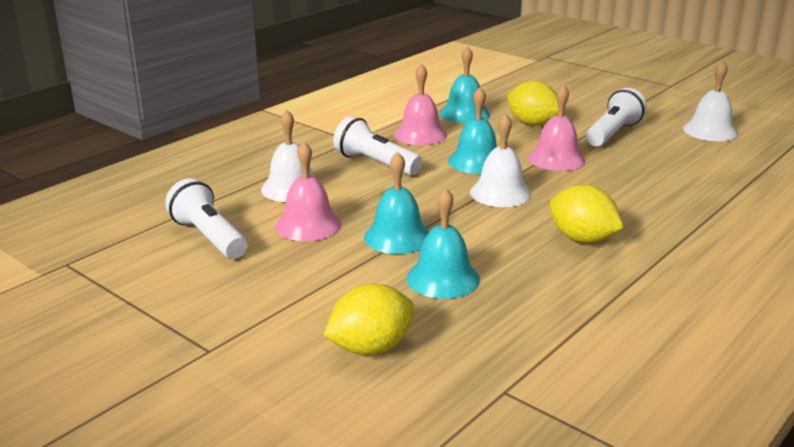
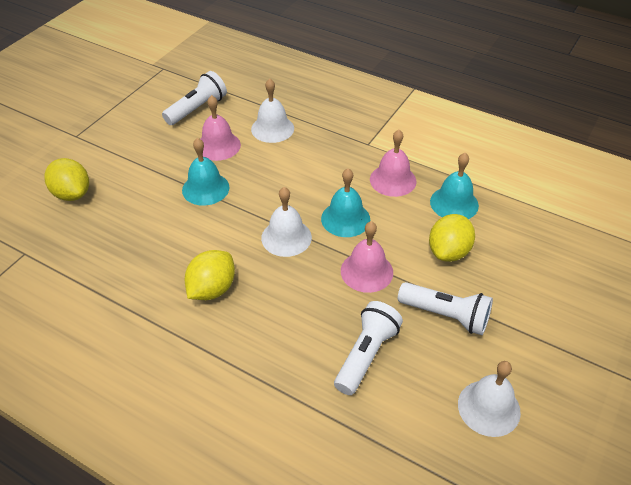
camera: 80 degrees right, 20 degrees up
white flashlight [333,116,422,175] -> white flashlight moved to [334,301,403,395]
turquoise bell [407,188,480,299] -> none

